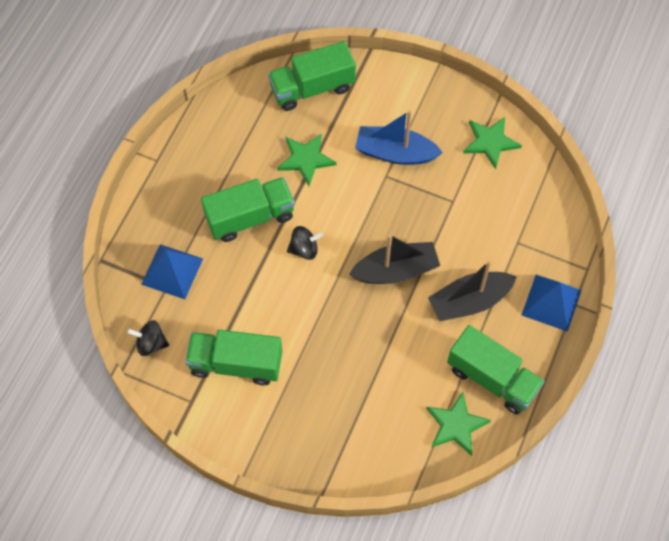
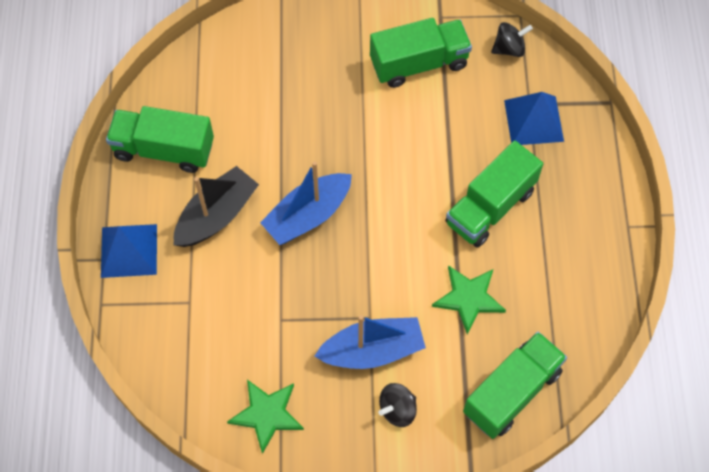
camera: 155 degrees right, 0 degrees up
black spinning top [287,226,323,260] -> black spinning top moved to [378,383,417,427]
black boat [349,234,440,284] -> blue boat [260,161,352,245]
green star [426,392,491,456] -> none

